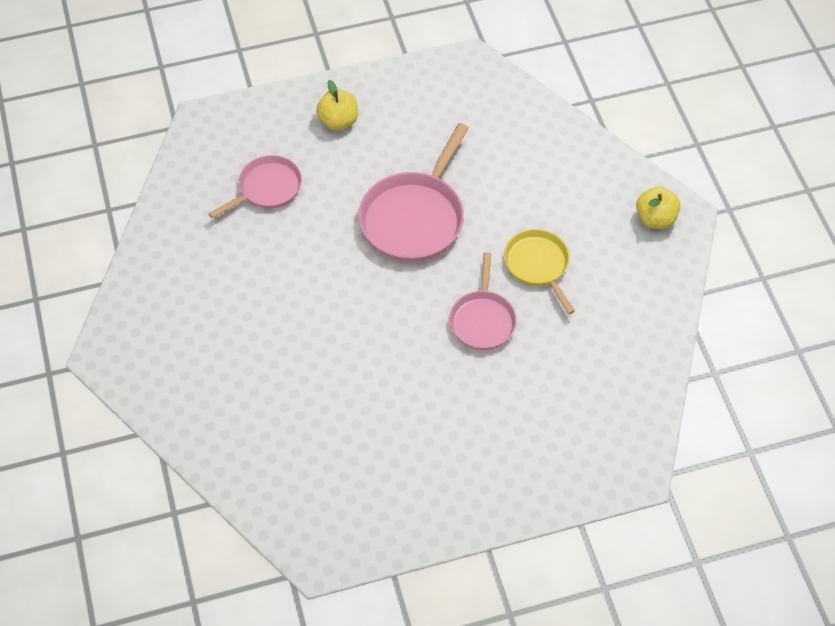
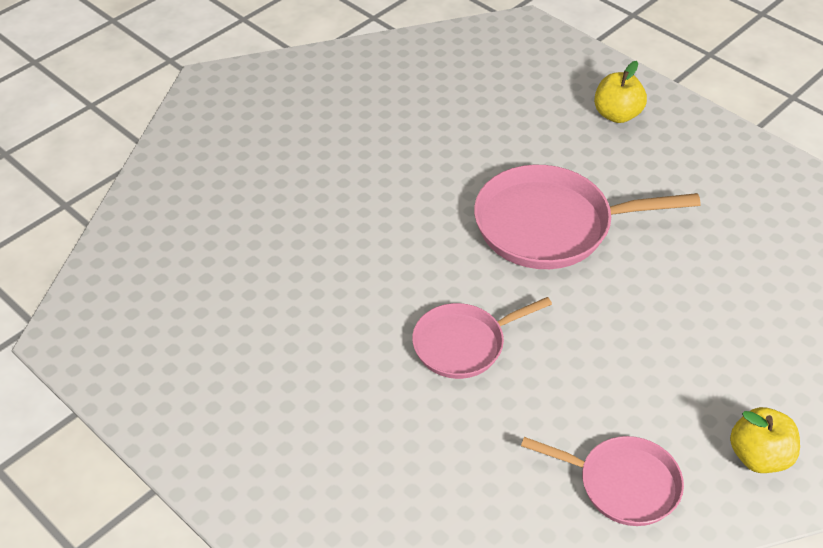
camera: 60 degrees right, 10 degrees down
pink pan [208,155,302,219] -> pink pan moved to [521,436,684,526]
yellow pan [504,229,575,314] -> none

